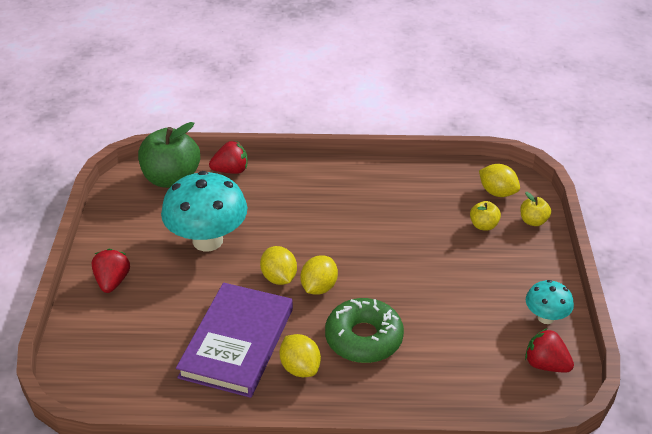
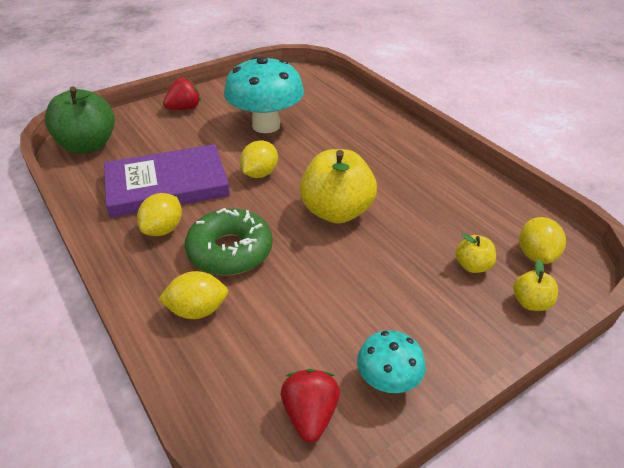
camera: 55 degrees right, 0 degrees up
green apple [138,122,200,188] -> green apple moved to [45,87,115,154]
red strawberry [209,141,247,174] -> none
yellow lemon [300,255,338,295] -> yellow lemon moved to [158,271,228,319]
none -> yellow apple [300,149,377,224]

